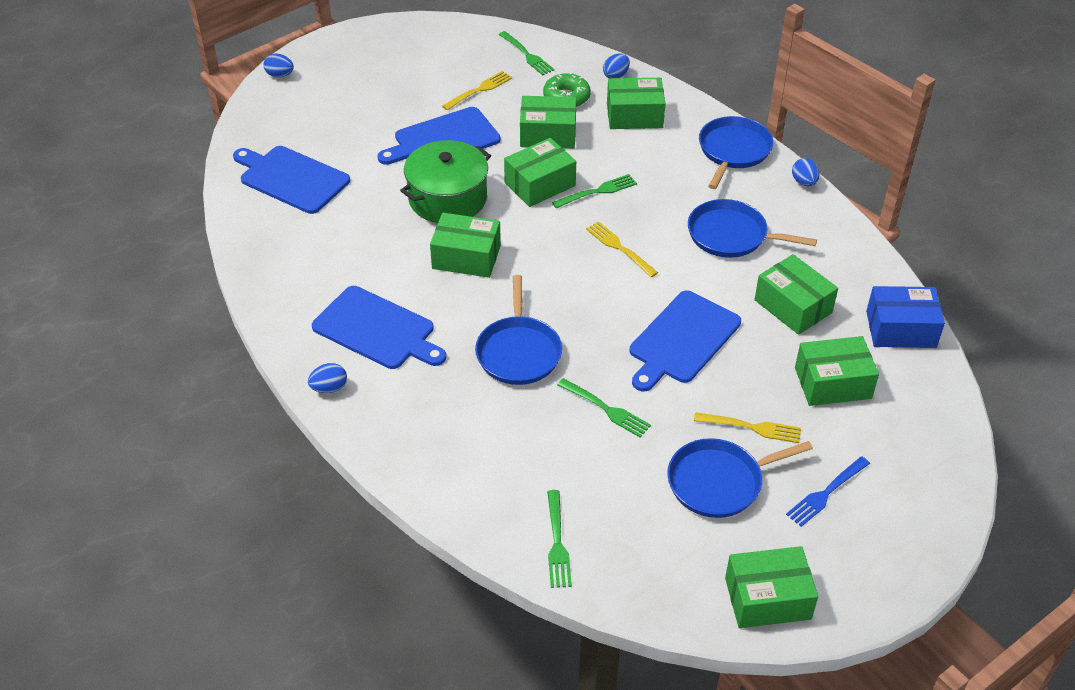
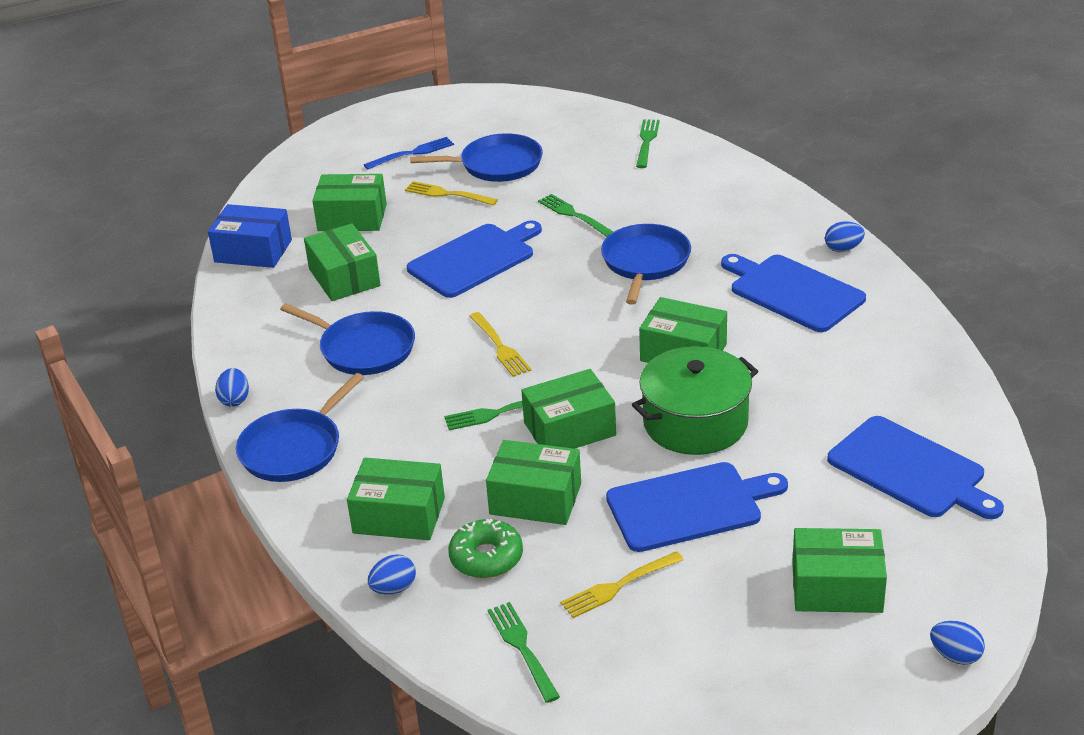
camera: 165 degrees left, 10 degrees down
green box [725,546,818,628] -> green box moved to [792,528,887,613]

